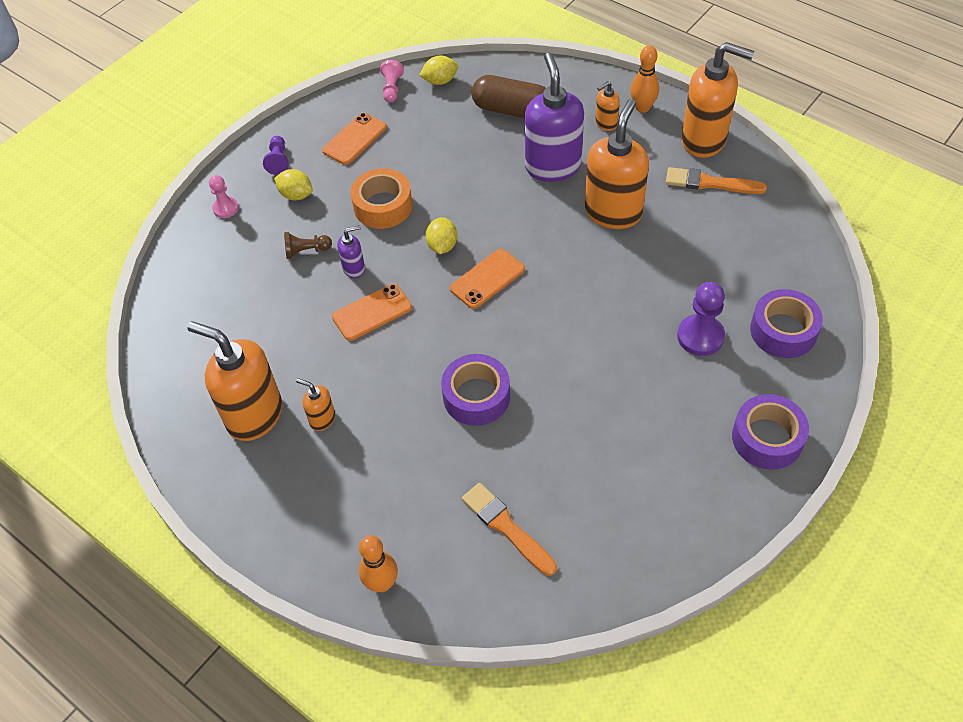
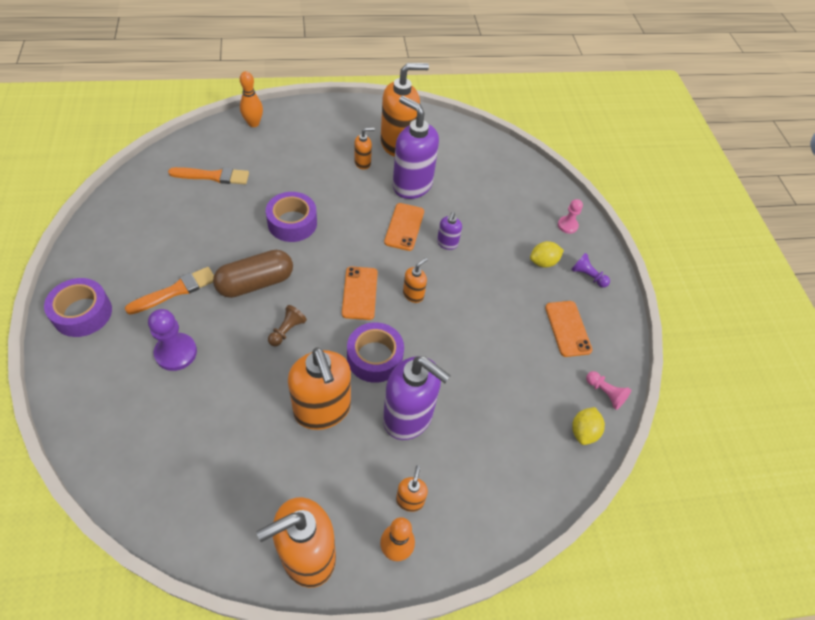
camera: 125 degrees right, 0 degrees up
brown pawn [284,232,332,259] -> brown pawn moved to [268,305,307,346]
orange tape [351,168,413,229] -> none
yellow lemon [425,217,457,254] -> orange soap dispenser [403,258,428,303]
brown capsule [471,75,546,118] -> brown capsule moved to [213,250,293,298]
orange brush [666,167,767,194] -> orange brush moved to [125,267,214,315]
purple tape [750,289,823,358] -> purple tape moved to [347,322,404,383]
none -> purple soap dispenser [393,96,439,199]

